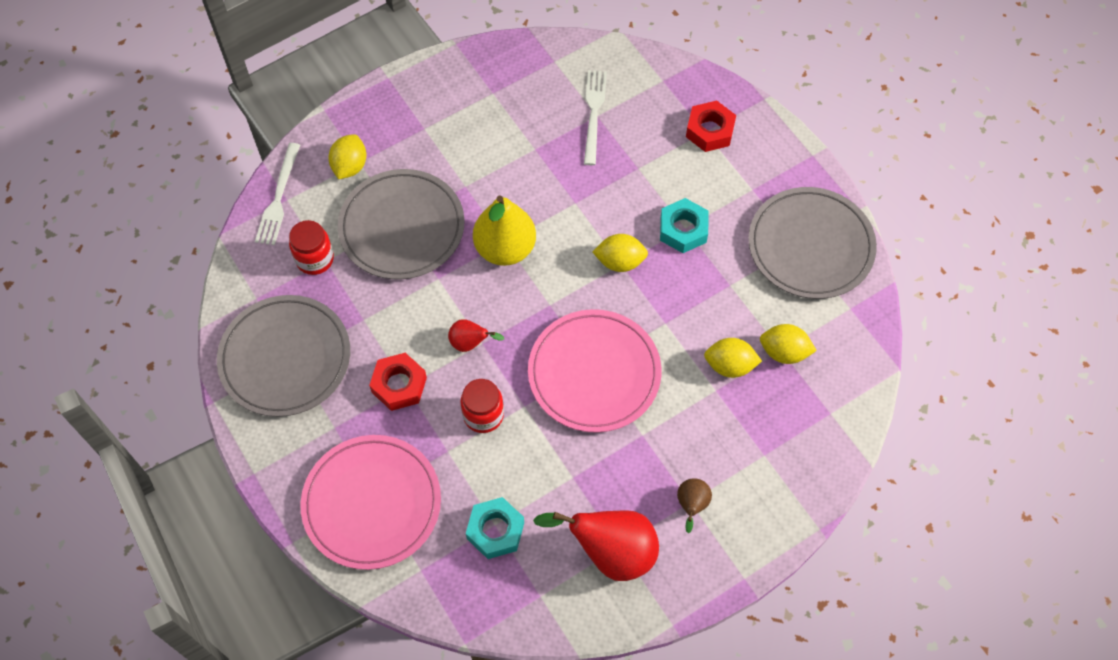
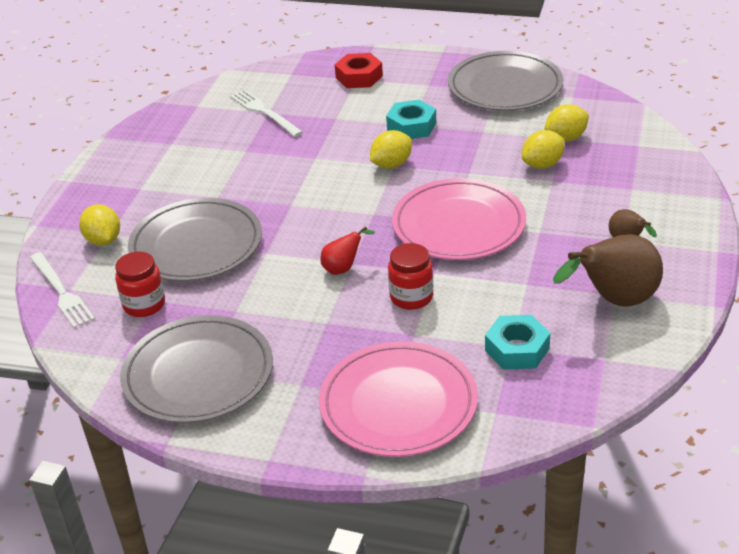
camera: 40 degrees left, 25 degrees down
red nut [369,353,427,411] -> none
yellow pear [473,195,536,266] -> none
red pear [533,510,659,581] -> brown pear [553,234,663,307]

